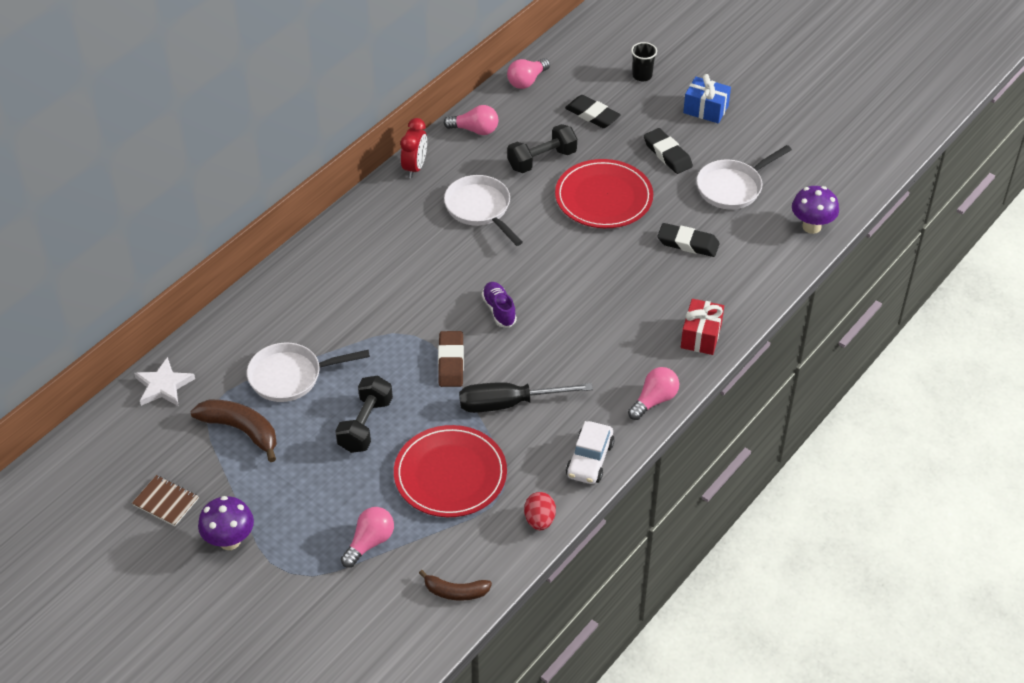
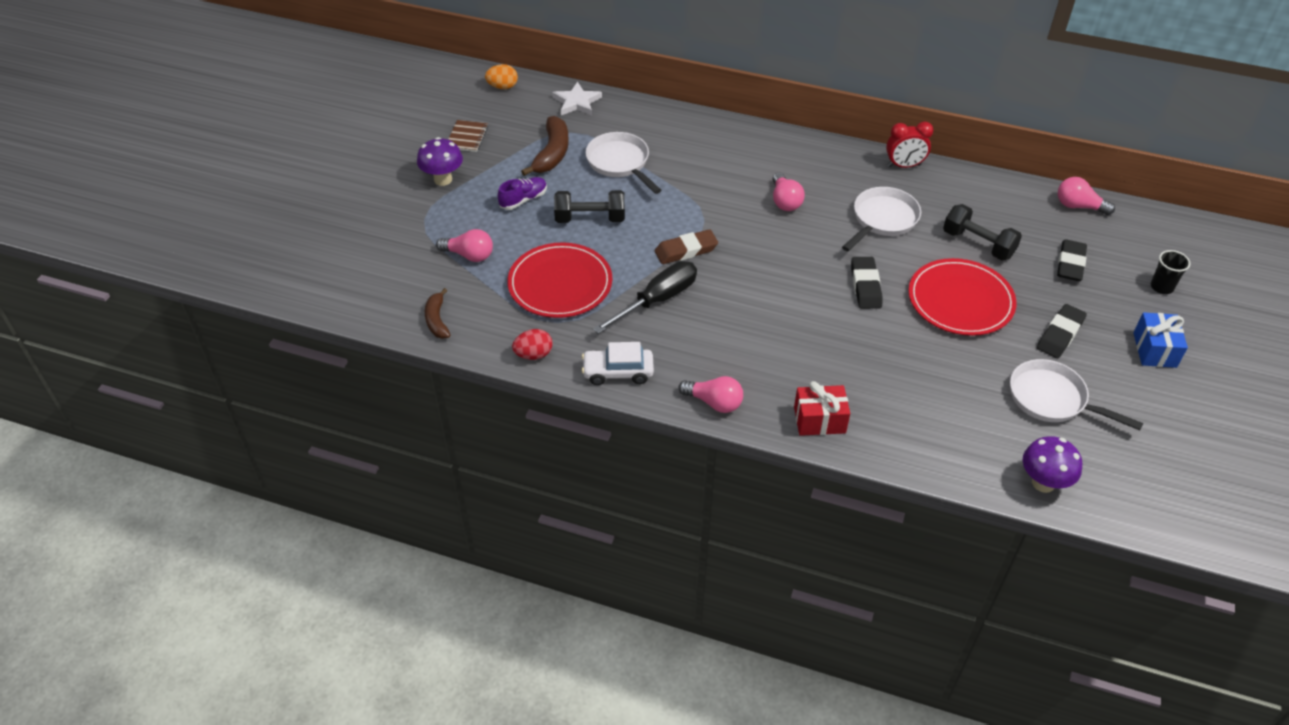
camera: 70 degrees right, 0 degrees up
pink light bulb [444,105,498,135] -> pink light bulb moved to [773,172,805,211]
black screwdriver [459,382,593,413] -> black screwdriver turned 75 degrees clockwise [593,261,697,334]
purple shoe [482,282,517,328] -> purple shoe moved to [498,177,547,210]
black eraser [657,223,720,257] -> black eraser moved to [851,257,883,309]
none -> orange egg [485,64,518,89]

